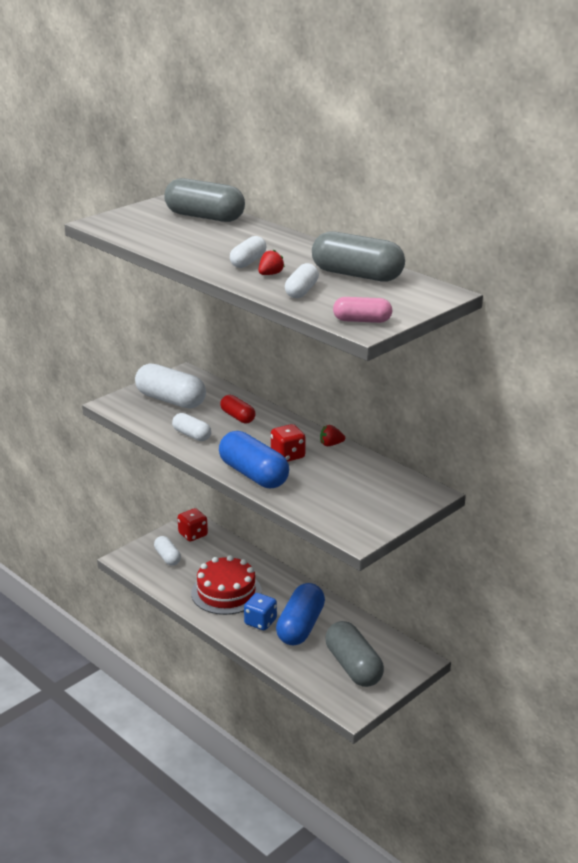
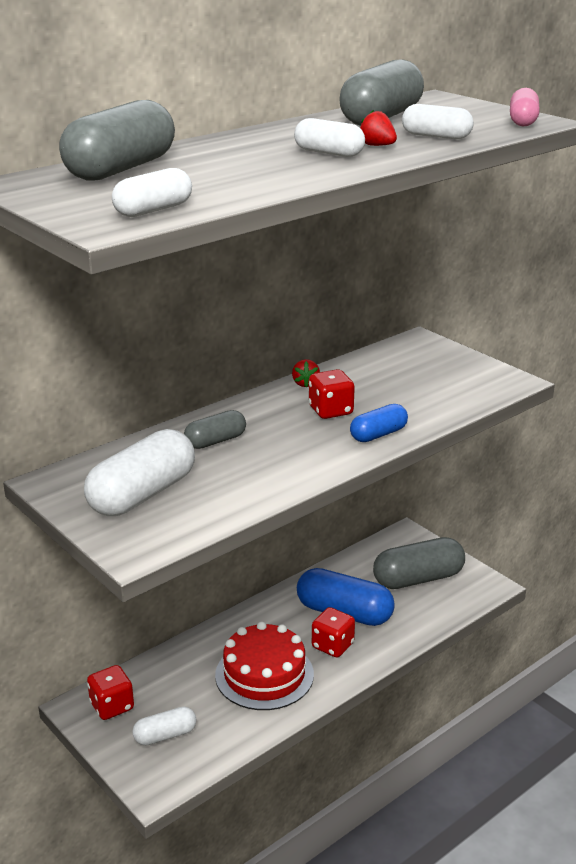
camera: 85 degrees left, 0 degrees up
white capsule [172,413,211,441] -> white capsule moved to [112,168,192,217]
blue capsule [219,431,289,488] -> blue capsule [350,404,408,442], size x0.56
red capsule [220,395,256,424] -> grey capsule [184,410,246,449]
blue dice [244,593,277,630] -> red dice [312,607,355,658]

